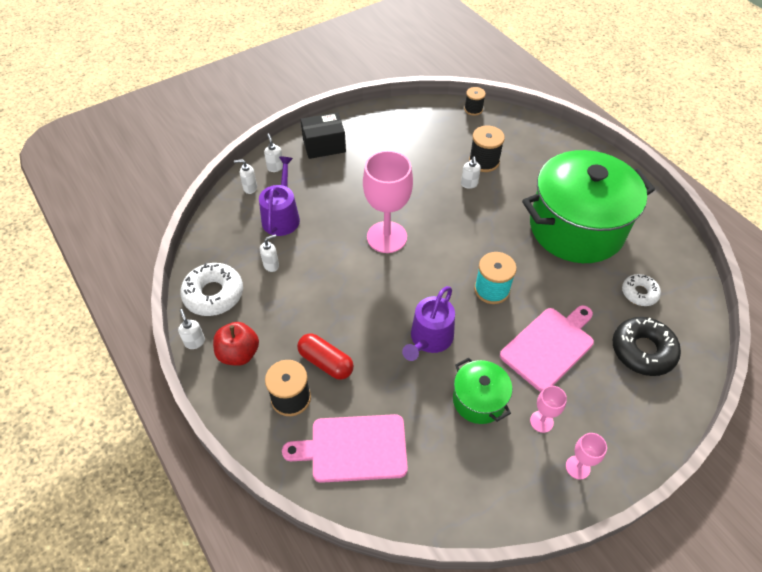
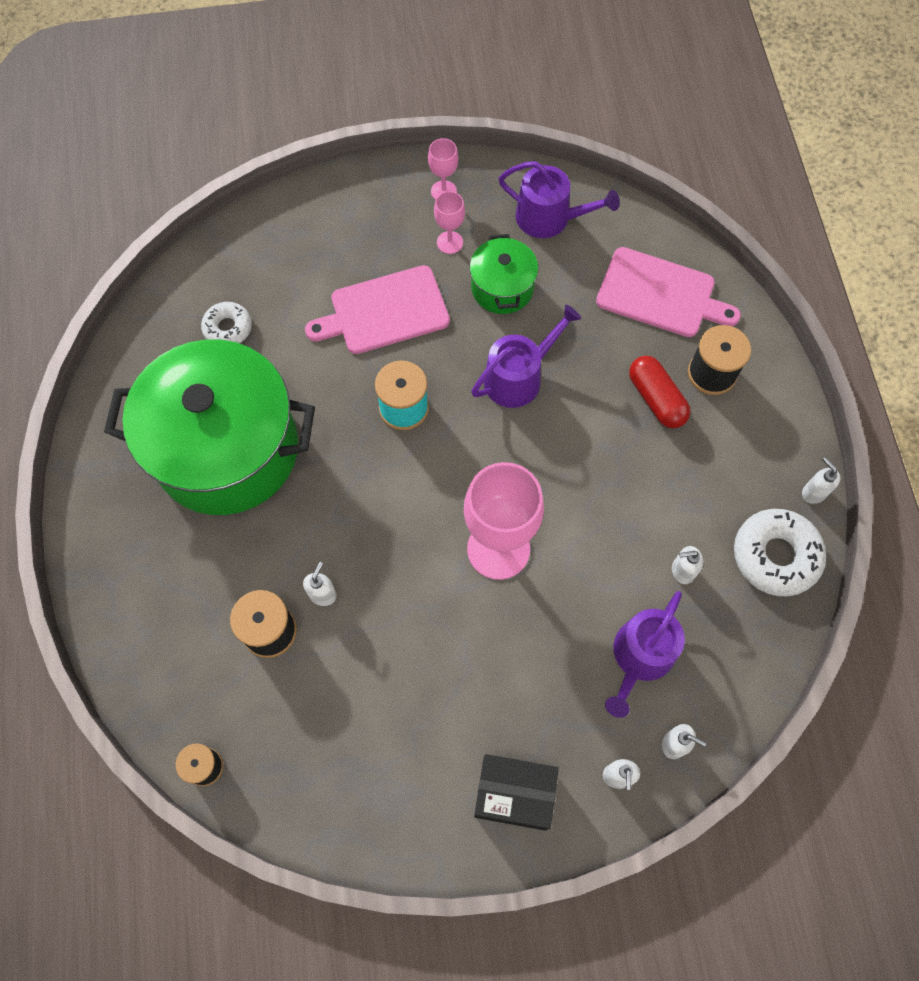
camera: 155 degrees left, 15 degrees up
white soap dispenser [178,309,205,349] -> white soap dispenser turned 150 degrees clockwise [802,457,841,504]
red apple [213,322,259,366] -> none
black donut [613,317,681,376] -> none
none -> purple watering can [498,161,620,238]

